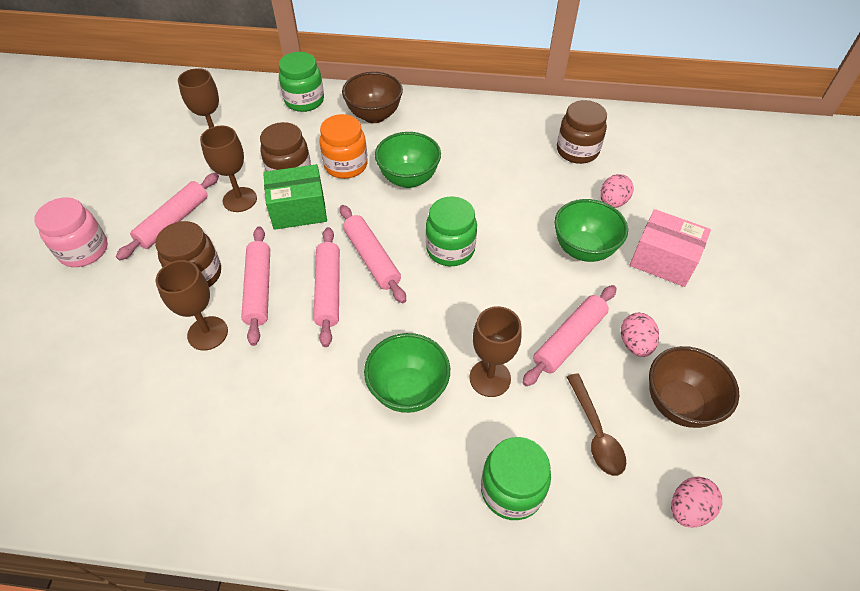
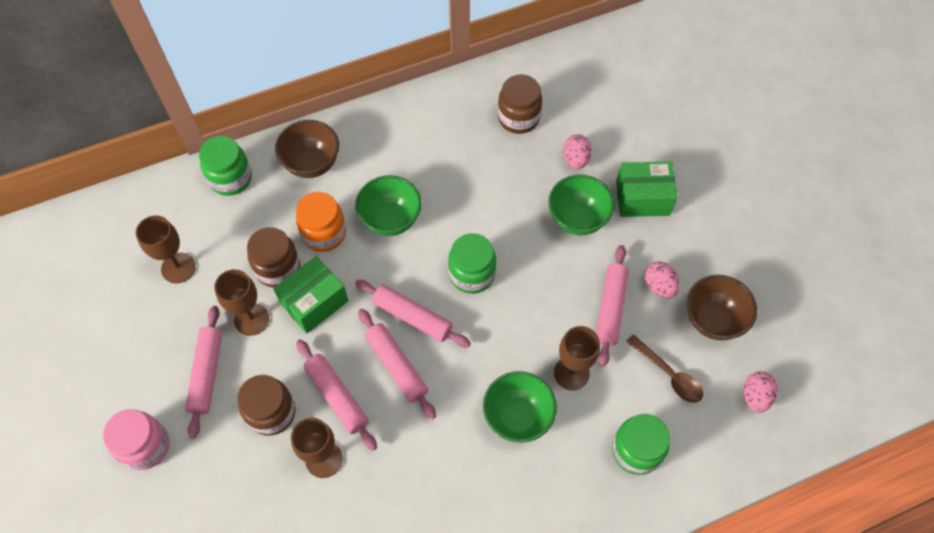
camera: 30 degrees left, 10 degrees up
pink box [630,209,711,287] -> green box [616,162,678,217]

